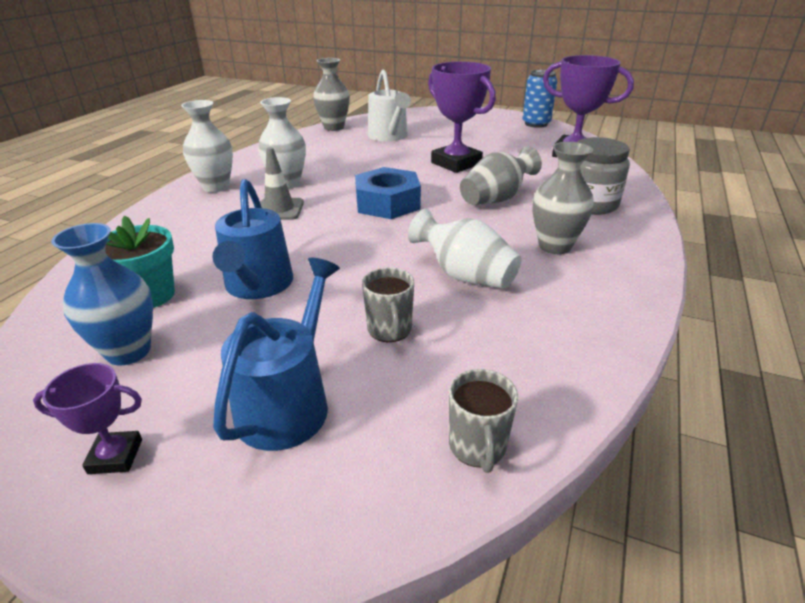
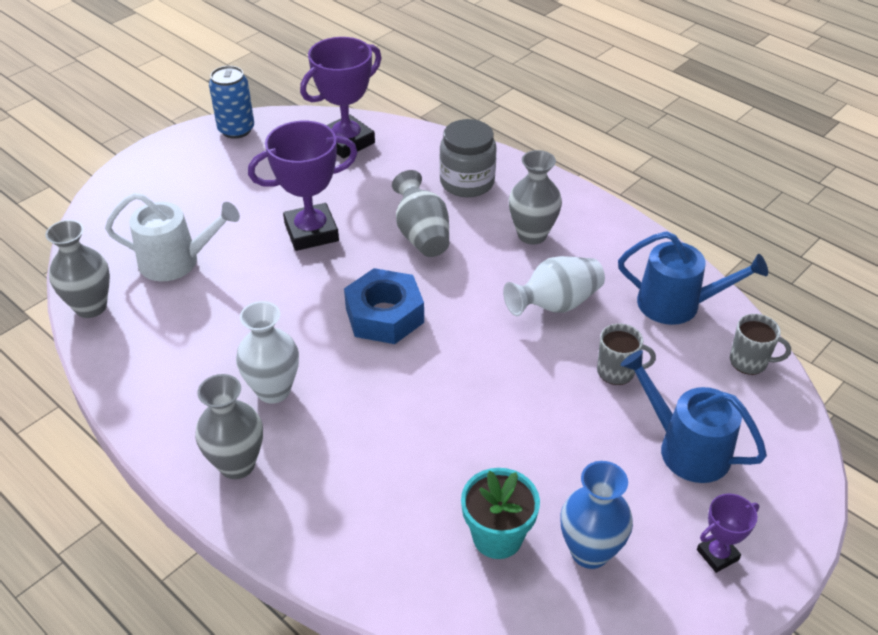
camera: 70 degrees left, 10 degrees up
purple trophy [33,363,142,474] -> purple trophy turned 45 degrees clockwise [697,493,759,573]
white vase [181,100,233,192] -> grey vase [195,374,263,479]
blue watering can [212,179,293,299] -> blue watering can moved to [618,231,768,325]
grey traffic cone [260,147,304,220] -> none

